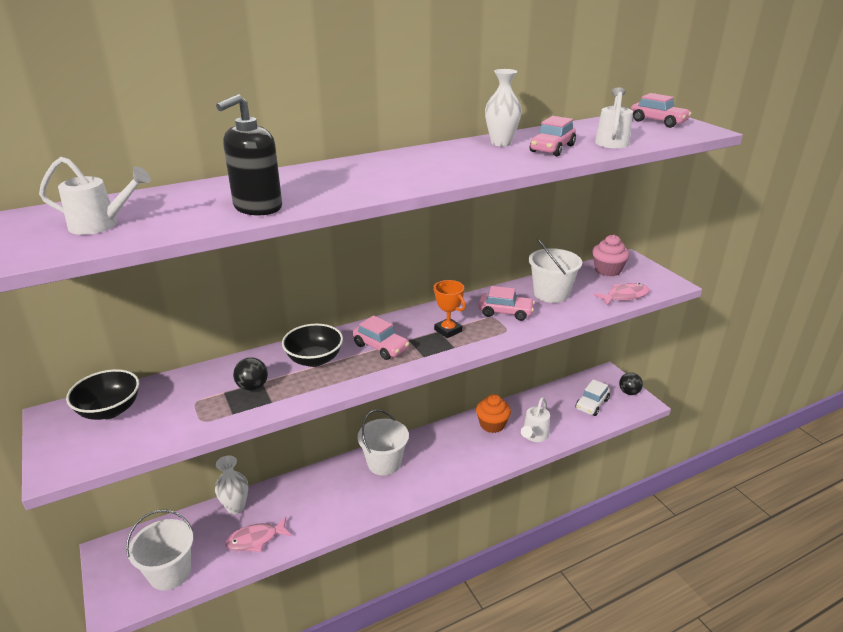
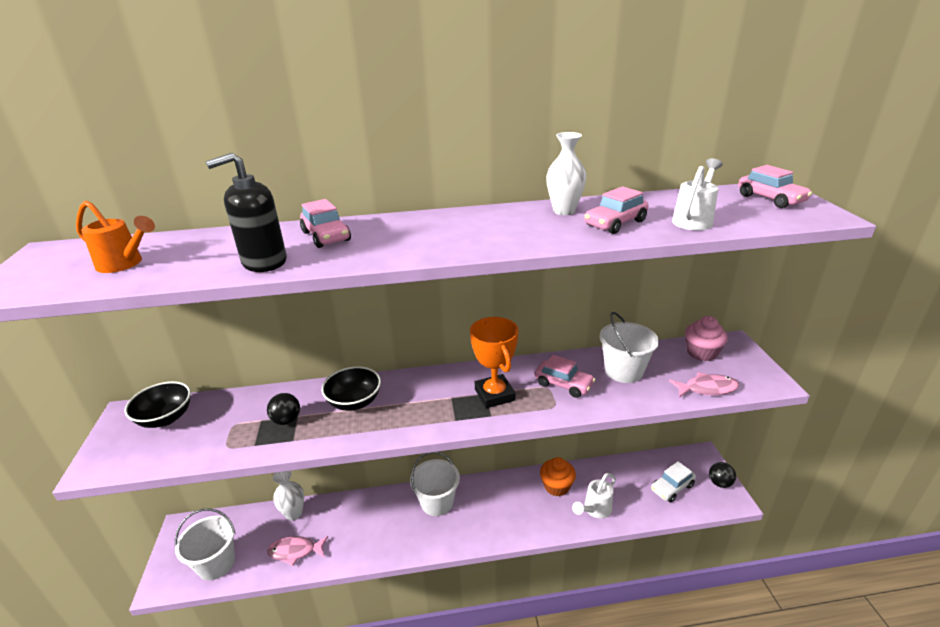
camera: 20 degrees right, 0 degrees up
white watering can [39,157,151,235] -> orange watering can [76,201,155,273]
pink car [353,315,409,360] -> pink car moved to [300,199,351,248]
orange trophy [433,280,466,338] -> orange trophy [470,317,519,408], size x1.53

